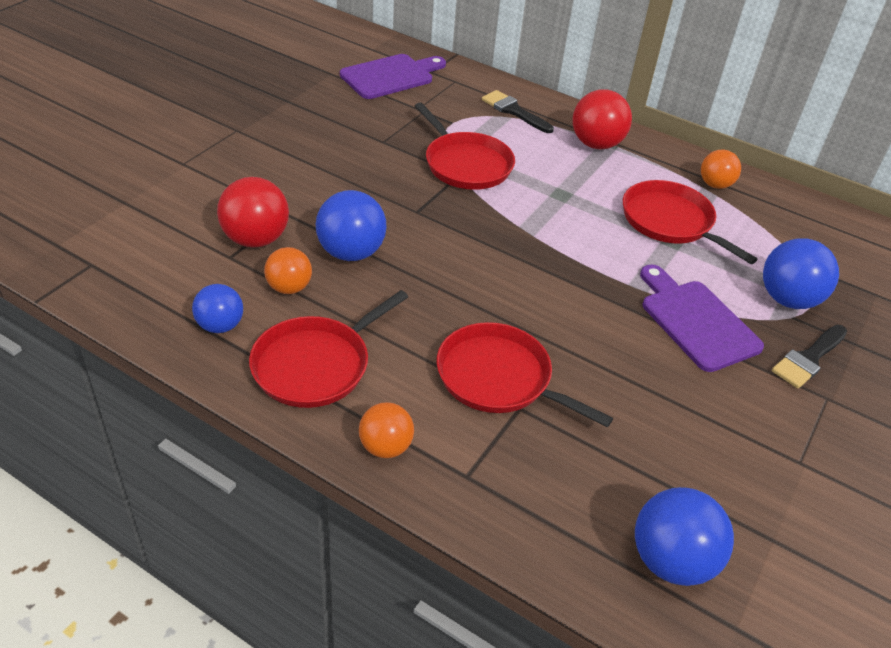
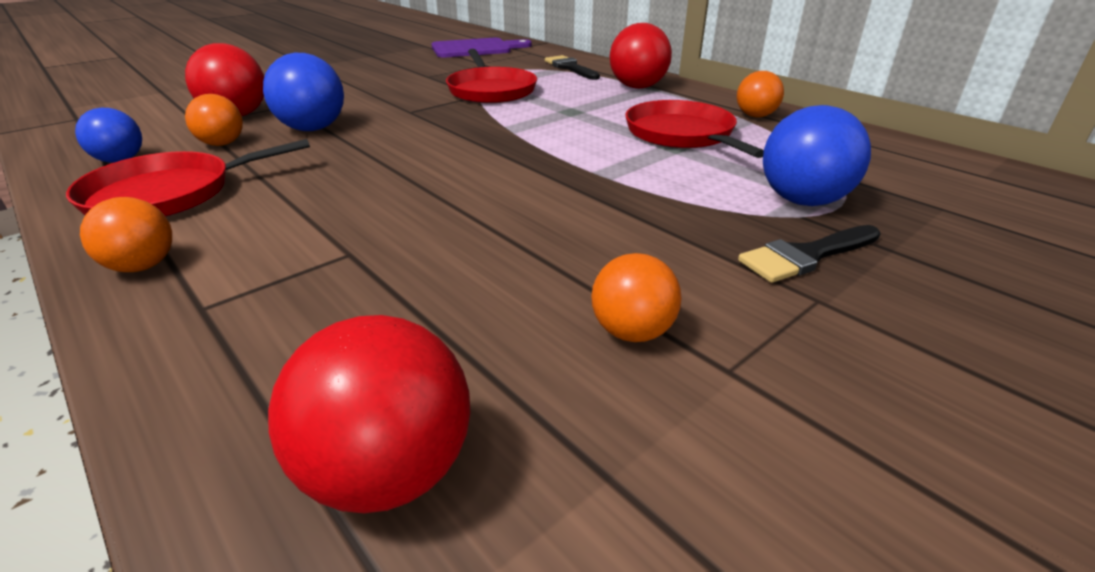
camera: 20 degrees right, 10 degrees down
red pan [437,322,613,427] -> none
blue ball [635,487,734,586] -> red ball [268,315,471,513]
purple cutting board [640,264,764,372] -> none
none -> orange ball [591,253,682,342]

